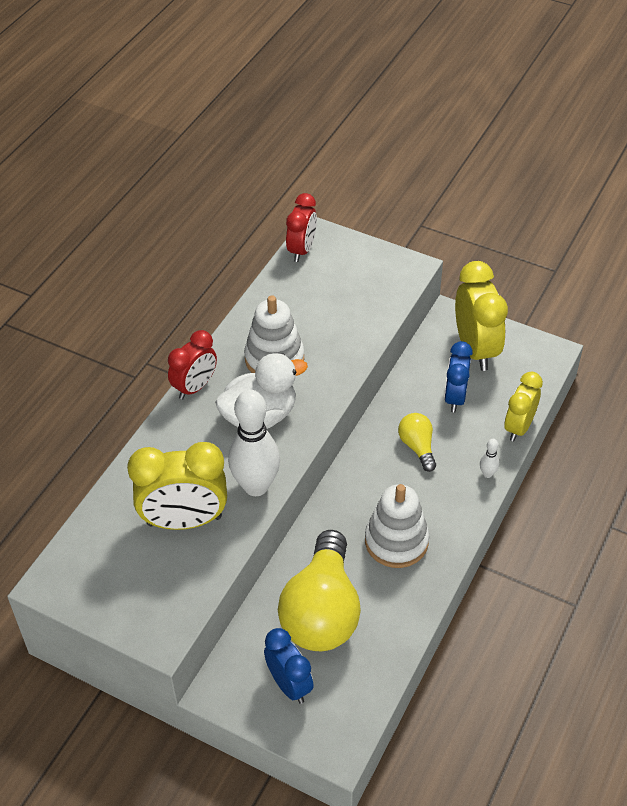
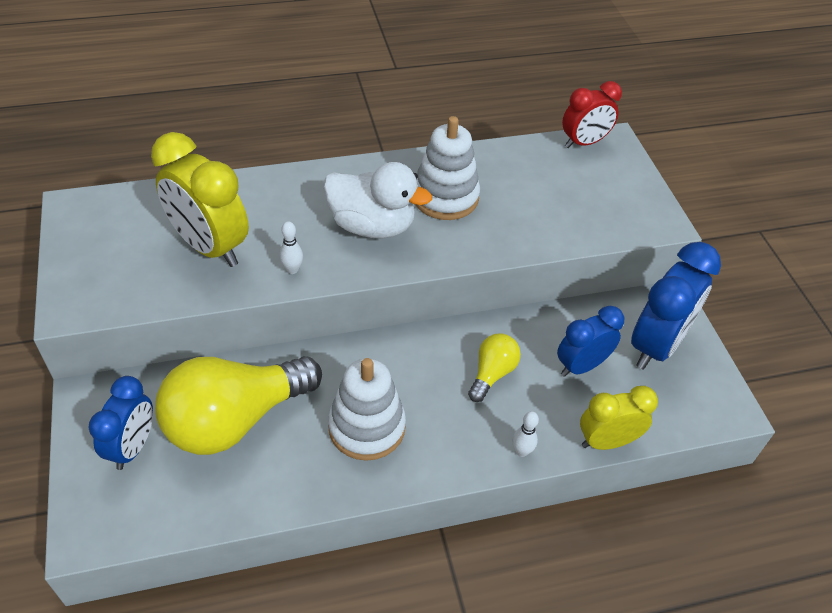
camera: 45 degrees right, 0 degrees up
red clock [168,330,217,400] -> none
white bowling pin [228,390,280,496] -> white bowling pin [279,221,303,274], size x0.41
yellow clock [455,261,508,371] -> blue clock [631,242,721,370]

